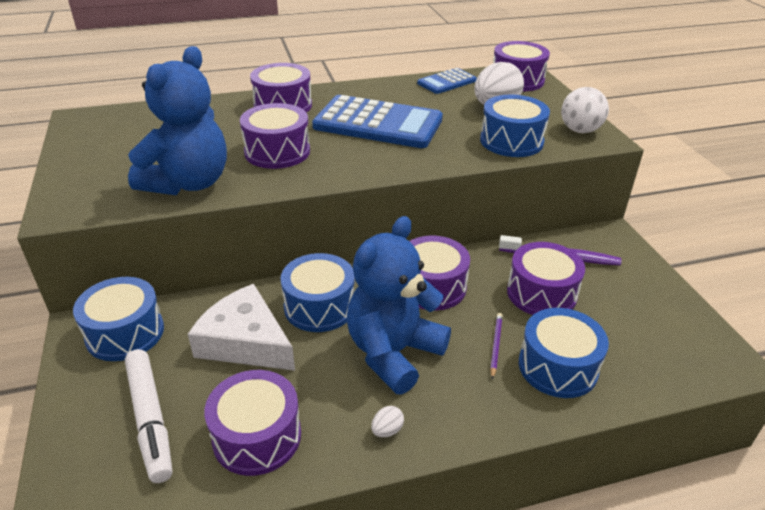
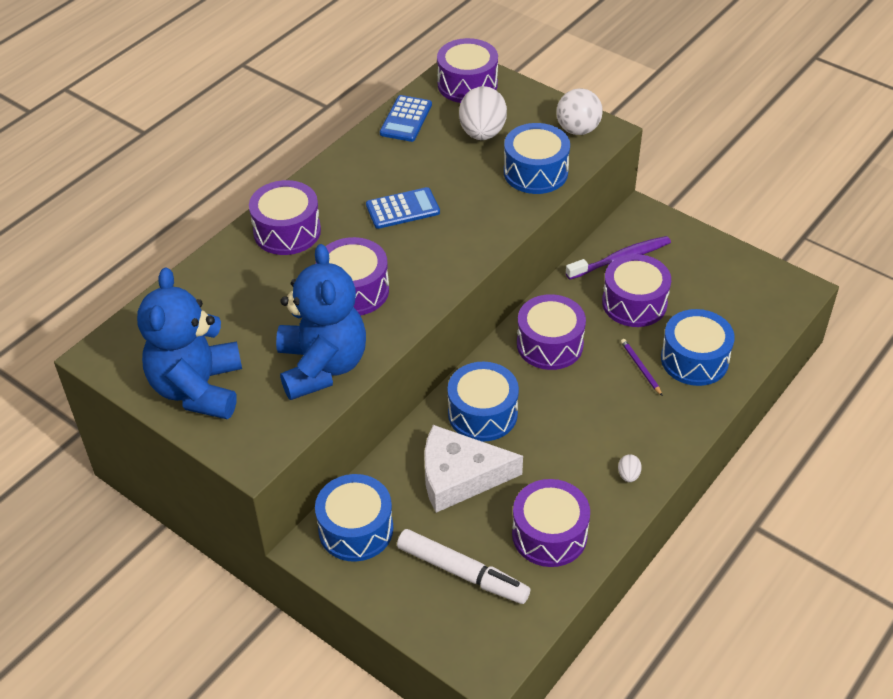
camera: 35 degrees left, 10 degrees up
blue calculator [312,95,443,148] -> blue calculator [366,187,440,229], size x0.52
blue teddy bear [347,216,451,394] -> blue teddy bear moved to [137,268,242,419]

